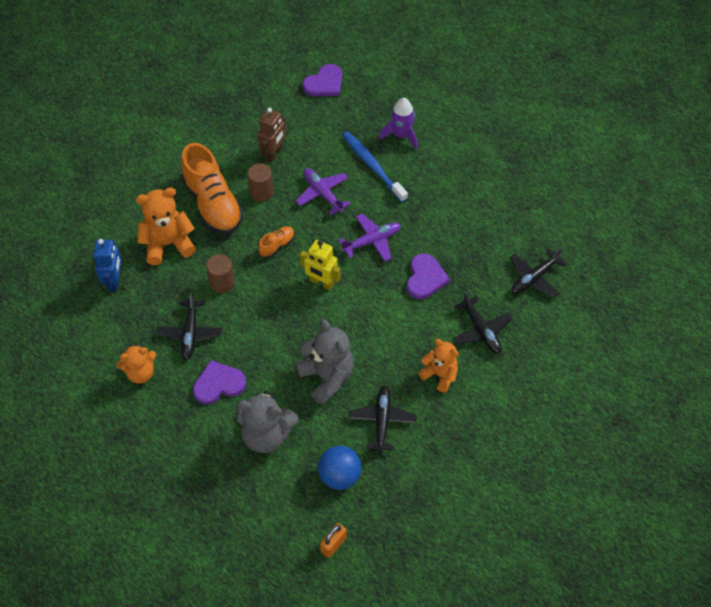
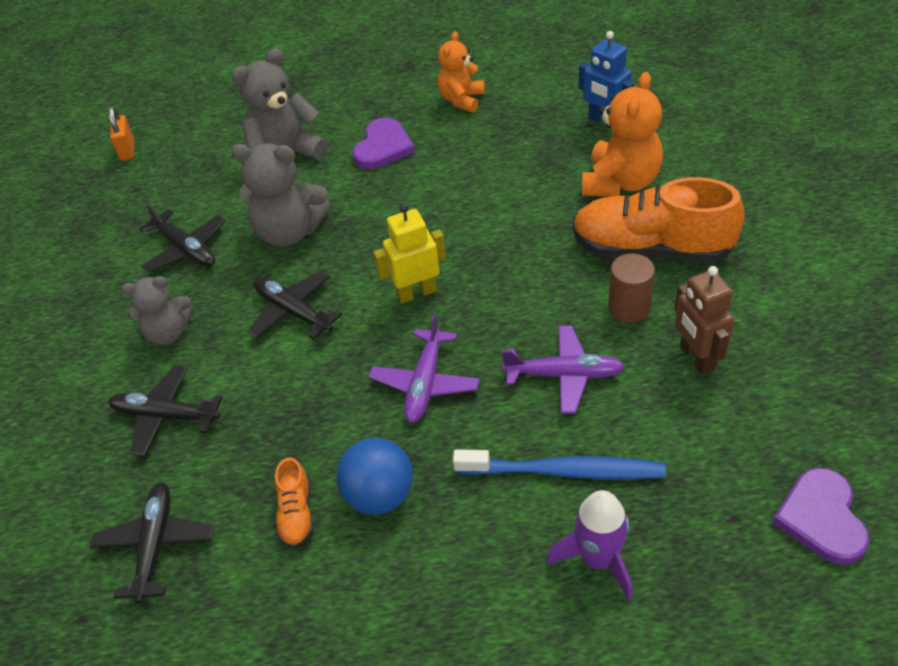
camera: 135 degrees right, 10 degrees down
black plane [157,291,222,360] -> black plane moved to [248,271,343,340]
brown cylinder [206,254,235,293] -> none
orange shoe [258,226,295,258] -> orange shoe moved to [275,457,314,548]
blue ball [318,446,362,490] -> blue ball moved to [336,437,413,515]
purple heart [407,254,450,299] -> none
orange teddy bear [418,339,459,393] -> grey teddy bear [122,276,192,345]

